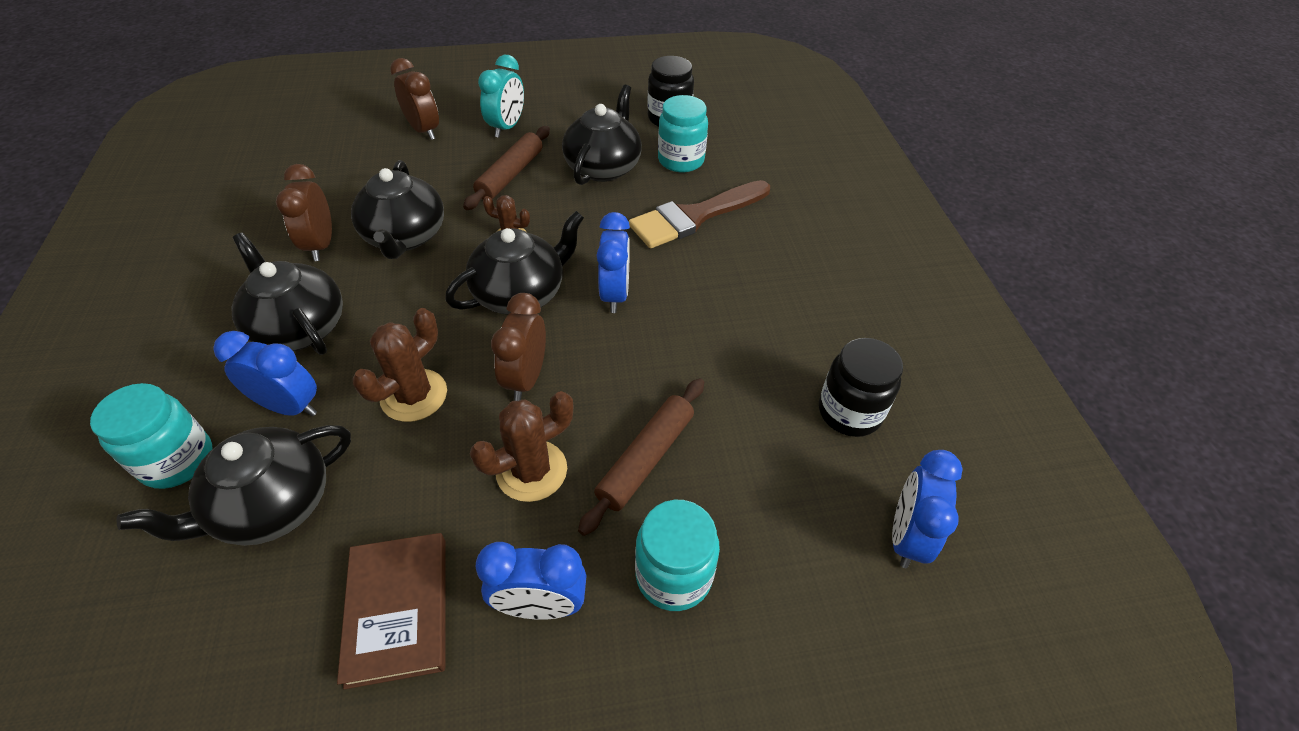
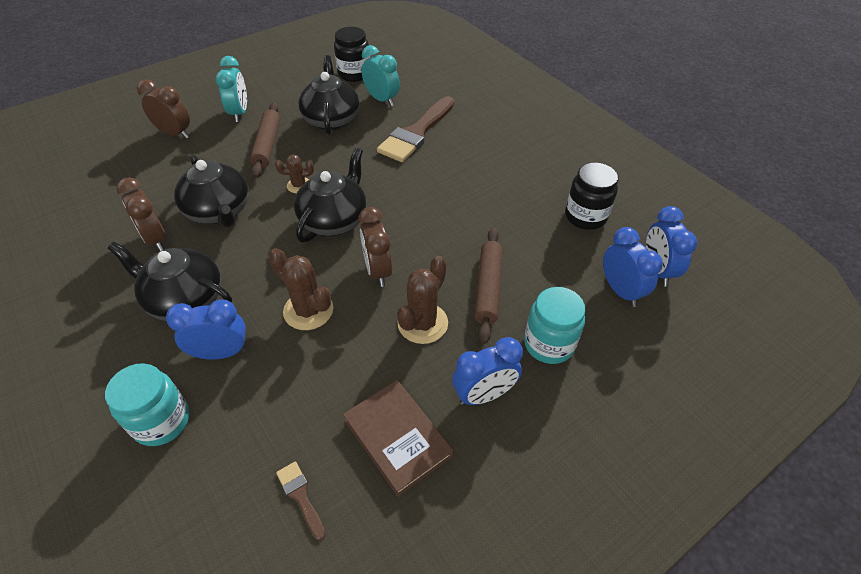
camera: 25 degrees left, 0 degrees up
black teapot [116,425,351,546] -> none
brown cactus [352,308,447,422] -> brown cactus turned 60 degrees counterclockwise [269,248,333,330]
blue clock [596,212,630,313] -> blue clock moved to [603,227,663,307]
turquoise jar [658,95,708,172] -> turquoise clock [362,45,400,106]
none -> brown brush [276,461,325,540]

